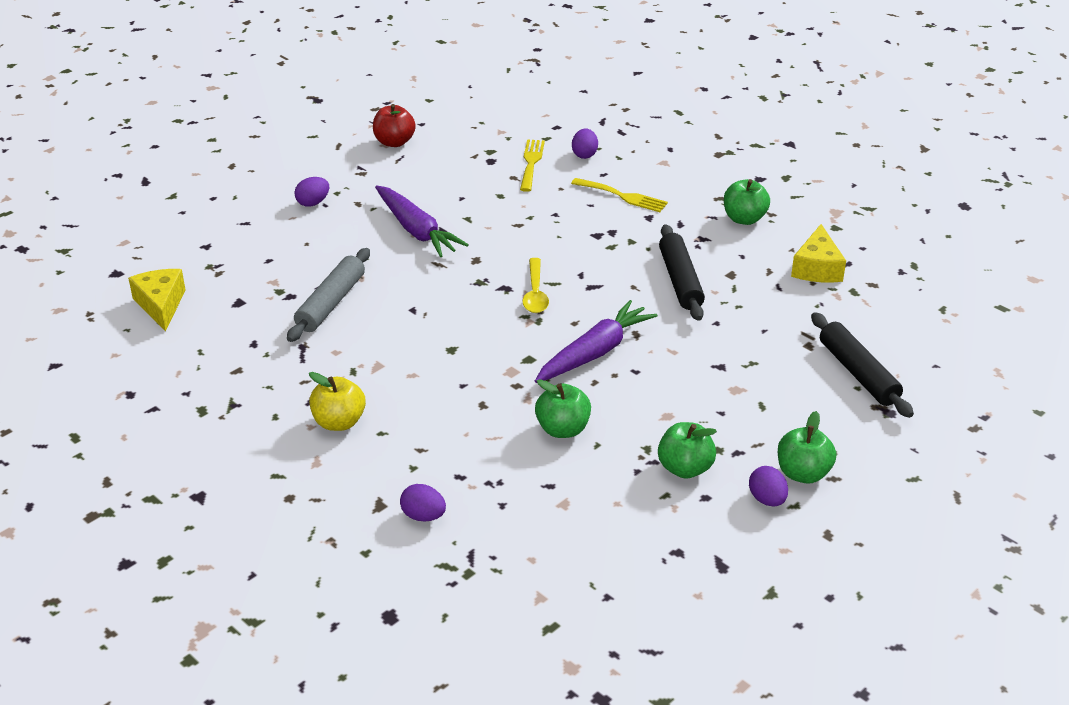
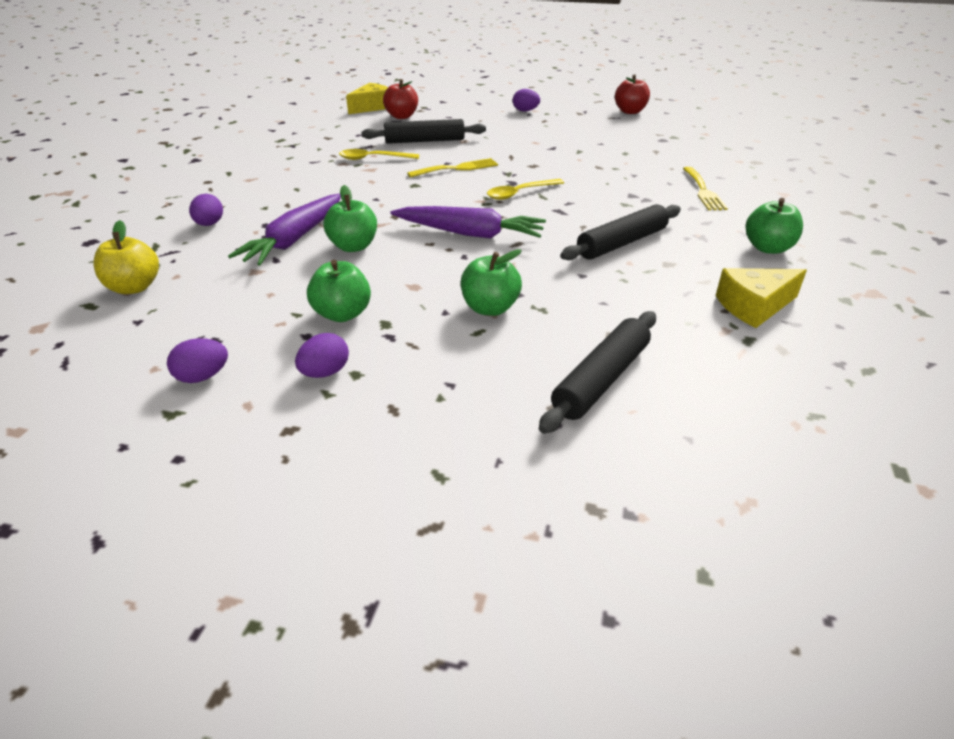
camera: 60 degrees right, 0 degrees up
grey rolling pin [287,248,370,342] -> black rolling pin [361,119,486,144]
yellow apple [309,372,366,431] -> yellow apple moved to [93,220,159,294]
purple carrot [375,185,469,257] -> purple carrot moved to [228,194,341,266]
yellow fork [520,140,545,192] -> yellow fork moved to [407,158,498,178]
purple egg [572,129,598,159] -> purple egg moved to [167,338,228,383]
green apple [778,411,836,484] -> green apple moved to [461,249,522,316]
none -> yellow spoon [339,149,419,160]
none -> red apple [383,79,418,119]

